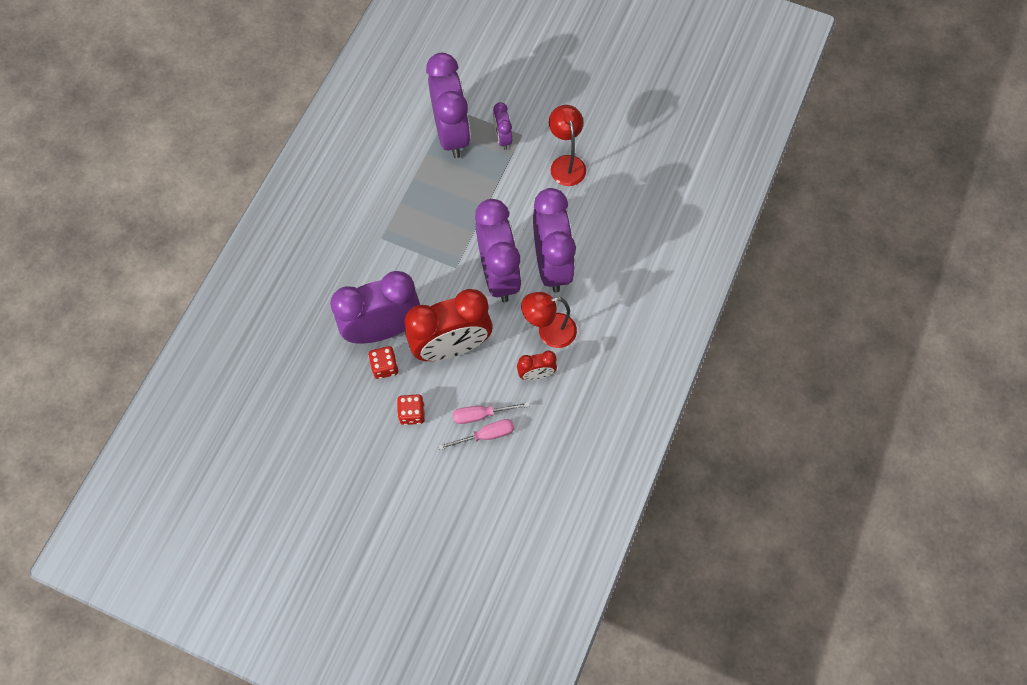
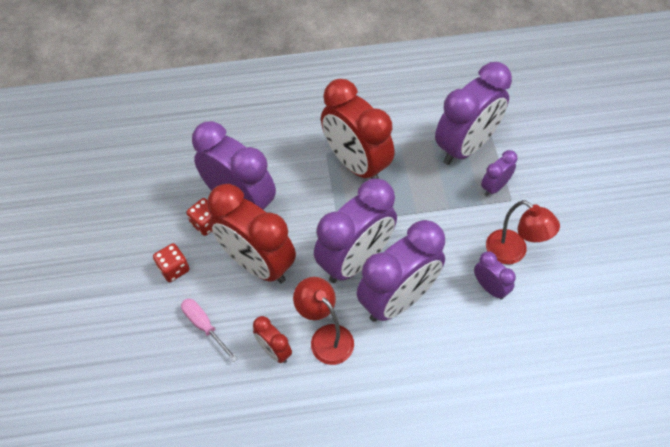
camera: 60 degrees right, 10 degrees down
pink screwdriver [438,419,515,450] -> none
red lamp [549,105,586,186] -> red lamp turned 90 degrees clockwise [486,200,560,264]
none -> red clock [321,79,394,179]
none -> purple clock [474,251,516,300]

